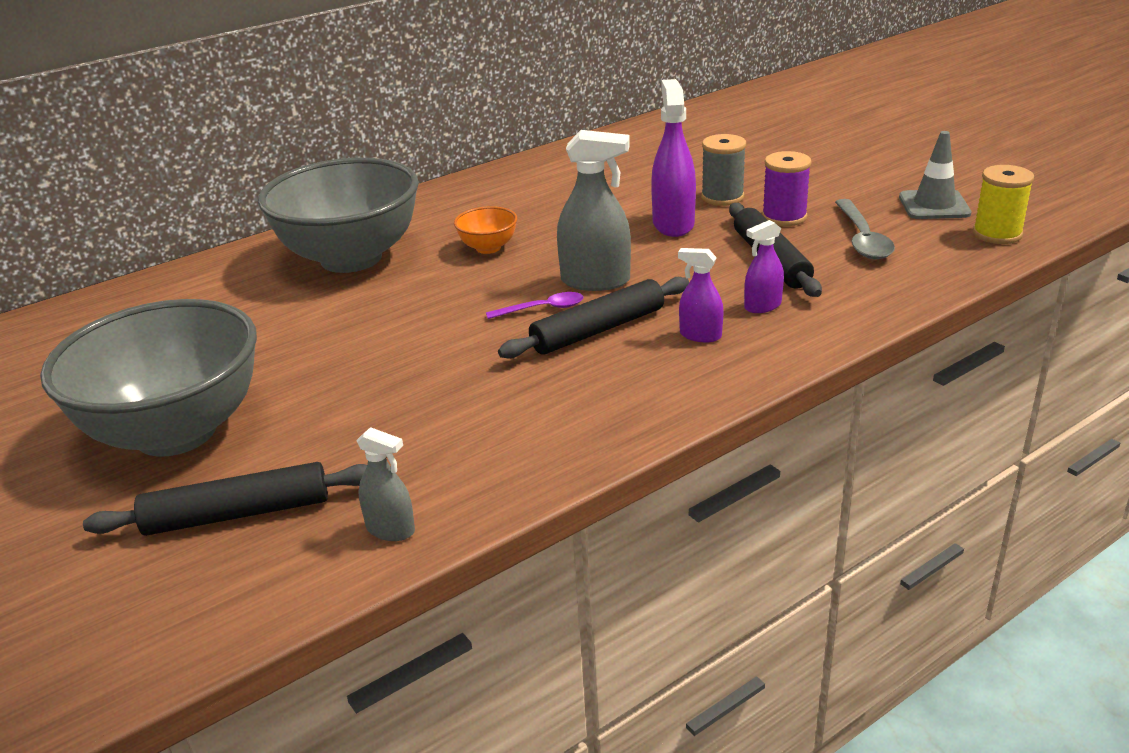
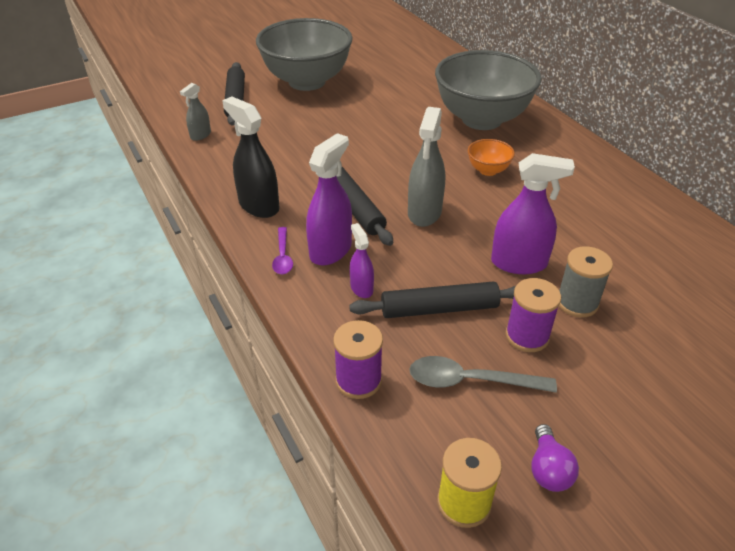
camera: 95 degrees right, 10 degrees up
purple spoon [486,292,583,319] -> purple spoon moved to [272,227,293,274]
purple spray bottle [678,248,724,342] -> purple spray bottle [306,133,352,265], size x1.78
grey traffic cone [899,131,971,219] -> purple light bulb [531,424,579,492]
none -> black spray bottle [222,97,279,218]
none -> purple spool [333,320,383,399]

